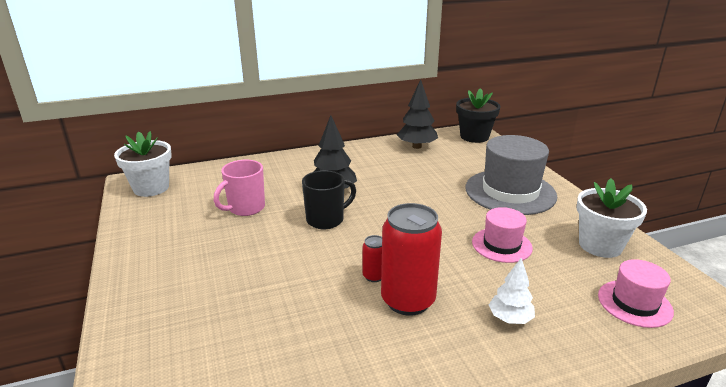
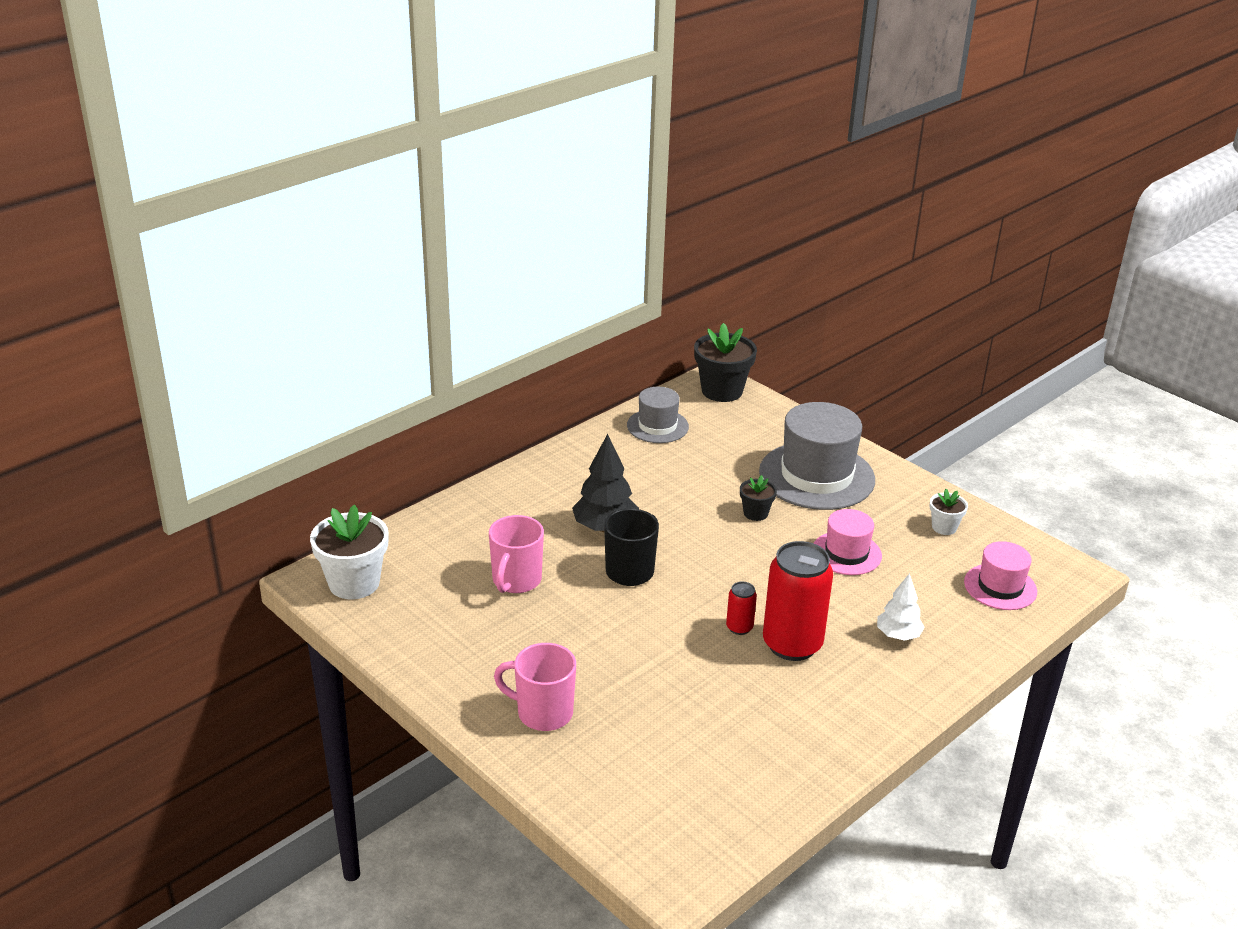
camera: 25 degrees left, 5 degrees up
black tree [397,79,438,149] -> grey hat [627,387,689,443]
white flower pot [577,178,647,258] -> white flower pot [930,489,968,535], size x0.53
none -> pink mug [494,643,576,731]
none -> black flower pot [740,475,777,521]

